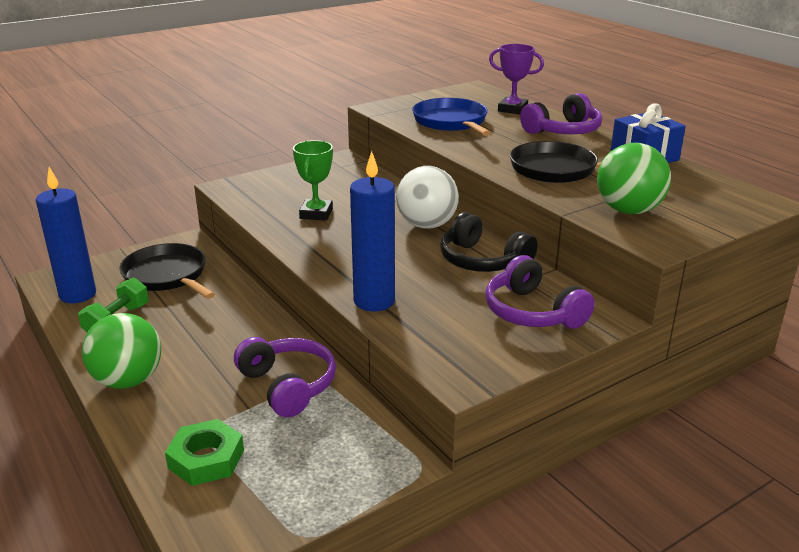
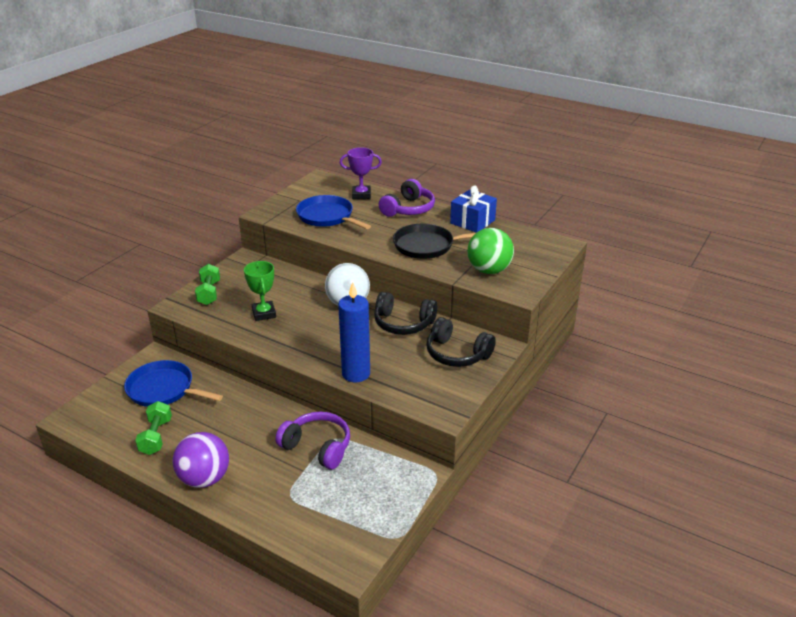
camera: 25 degrees left, 5 degrees up
blue candle [36,167,96,303] -> none
green ball [82,313,161,389] -> purple ball [173,432,229,488]
black pan [120,243,215,299] -> blue pan [124,360,223,407]
green nut [165,419,244,486] -> none
purple headphones [486,255,595,329] -> black headphones [426,317,496,367]
none -> green dumbbell [195,264,220,305]

